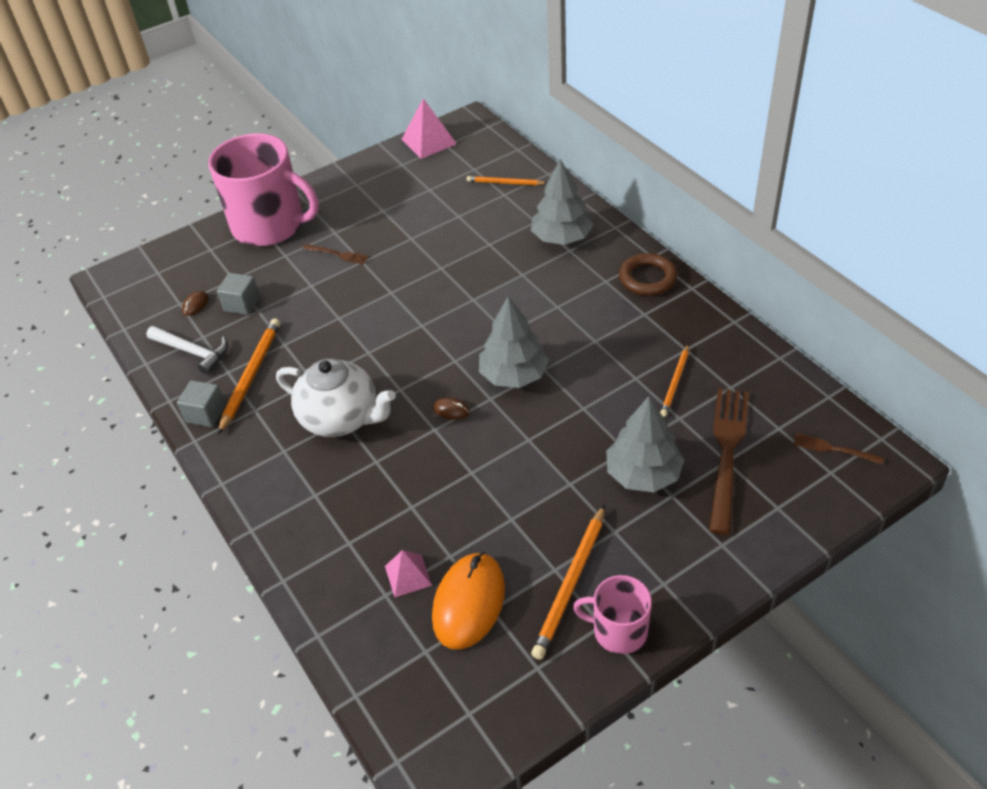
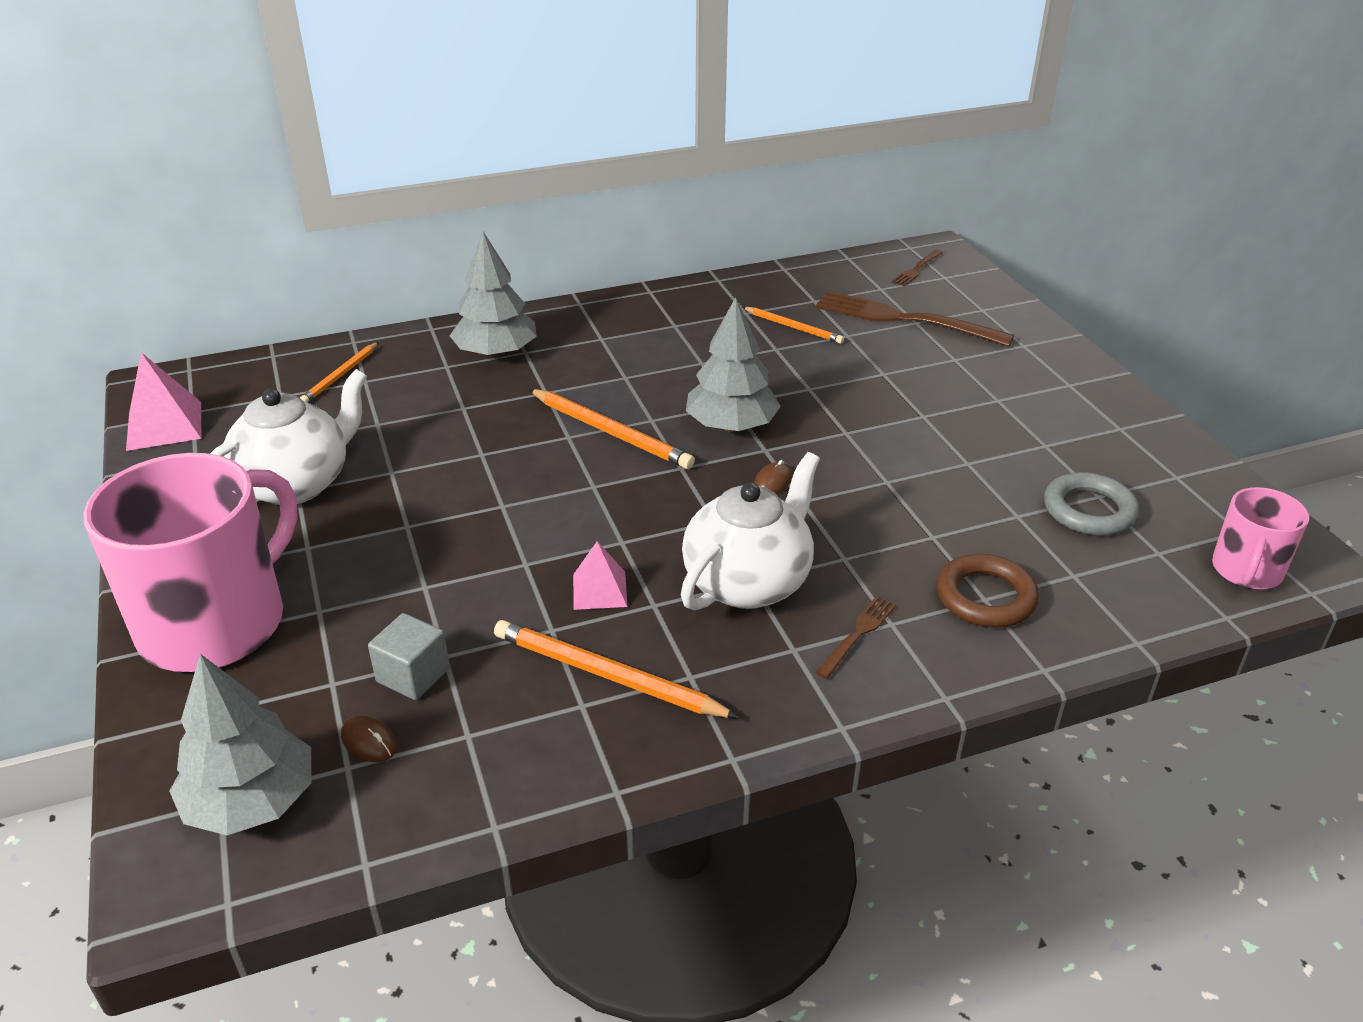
camera: 80 degrees left, 10 degrees down
white hammer [146,326,228,375] -> none
grey cube [177,380,226,427] -> none
brown fork [303,244,369,265] -> brown fork moved to [815,596,896,679]
pink pyramid [385,550,432,597] -> pink pyramid moved to [573,541,627,610]
orange mouse [432,552,505,650] -> grey ring [1044,472,1139,536]
orange pencil [531,505,605,660] -> orange pencil moved to [529,389,695,469]
pink mug [573,575,652,654] -> pink mug moved to [1212,487,1309,590]
grey tree [606,396,685,492] -> grey tree moved to [170,654,311,835]
brown ring [619,253,677,296] -> brown ring moved to [936,554,1039,628]
none -> white teapot [210,369,367,505]

